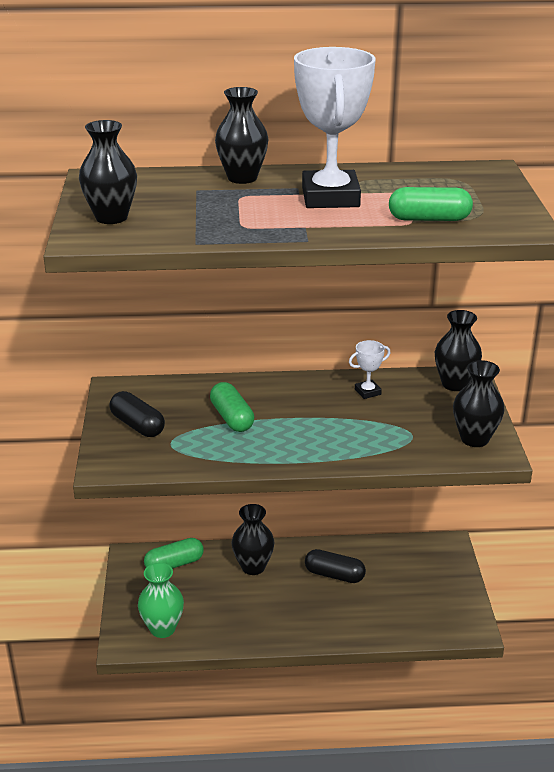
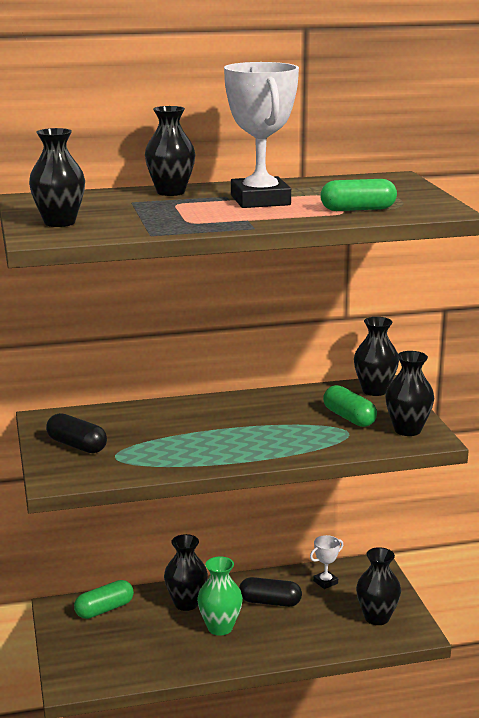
camera: 10 degrees left, 10 degrees down
green vase [138,563,184,638] -> green vase moved to [197,557,243,636]
green capsule [210,382,254,432] -> green capsule moved to [323,385,377,427]
white trophy [349,340,391,399] -> white trophy moved to [310,535,343,589]
none -> black vase [356,547,401,625]

